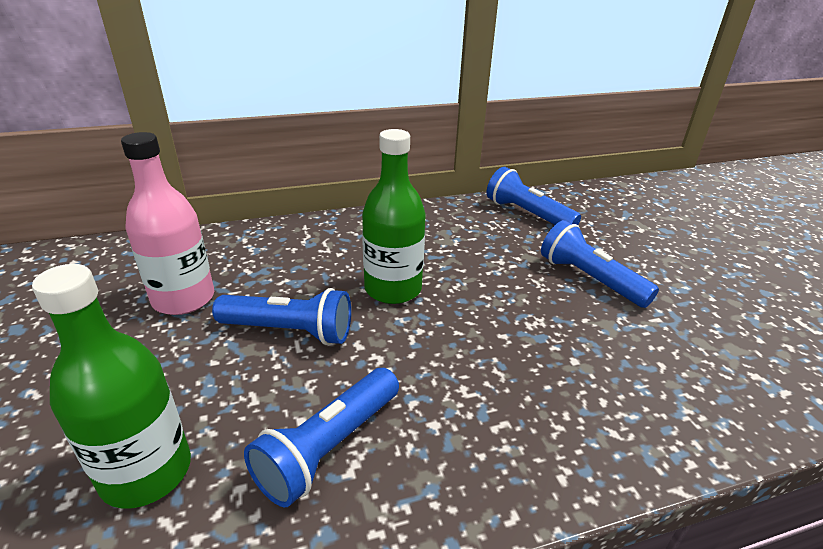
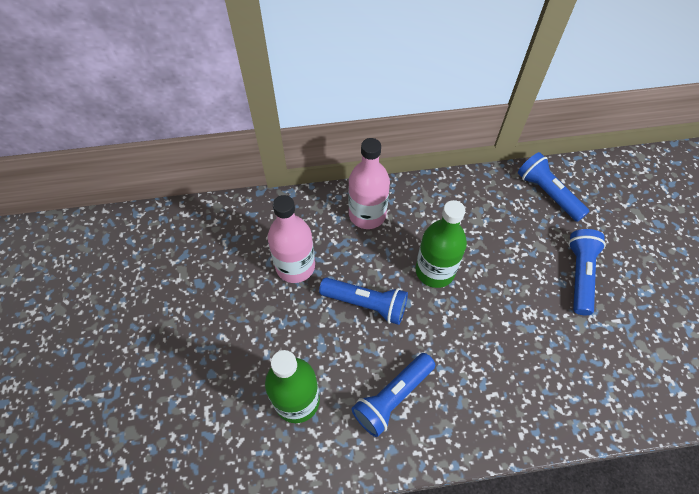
camera: 10 degrees right, 25 degrees up
blue flashlight [541,220,659,308] -> blue flashlight turned 45 degrees clockwise [568,229,606,315]
none -> pink bottle [348,138,390,229]

